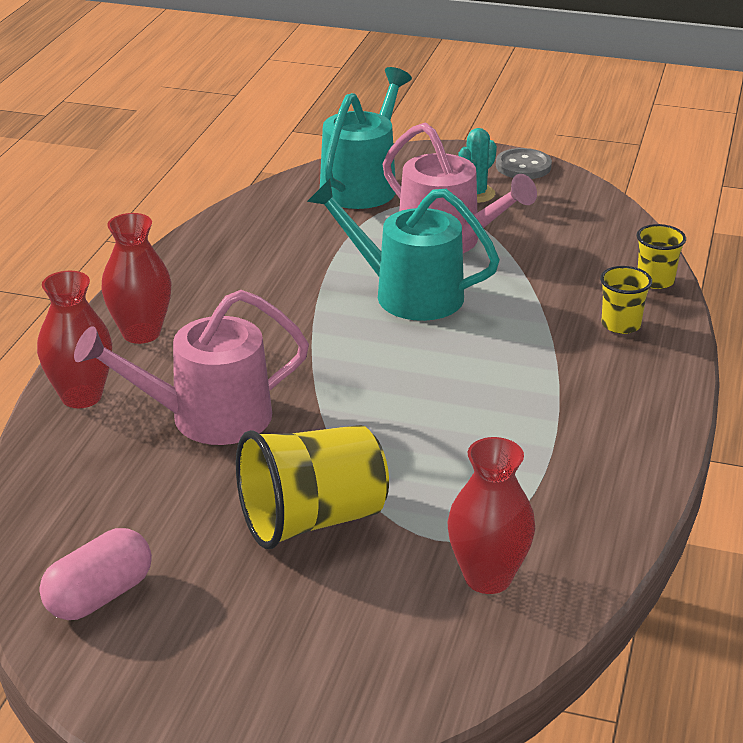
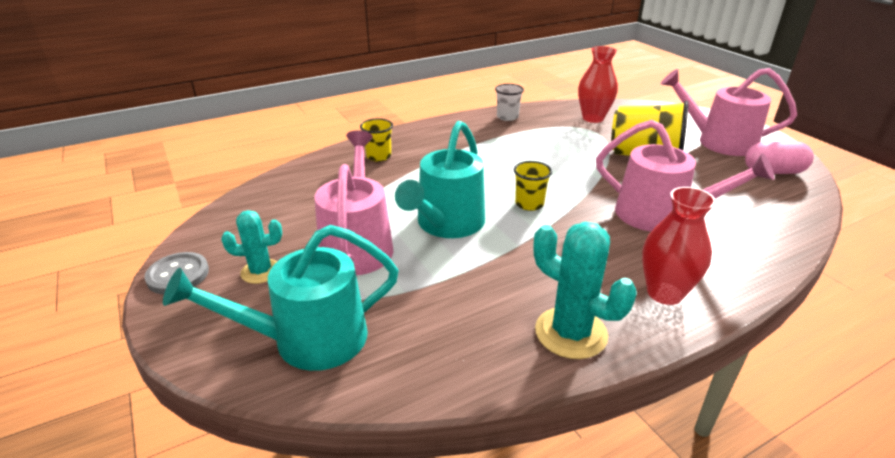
camera: 135 degrees left, 0 degrees up
red vase [37,271,112,408] -> none
turquoise watering can [307,179,500,321] -> turquoise watering can turned 45 degrees clockwise [395,121,485,238]
yellow cup [637,224,686,289] -> yellow cup moved to [514,161,552,211]
none -> white cup [495,84,524,121]
none -> turquoise cactus [534,222,637,359]
none -> pink watering can [661,68,797,156]

